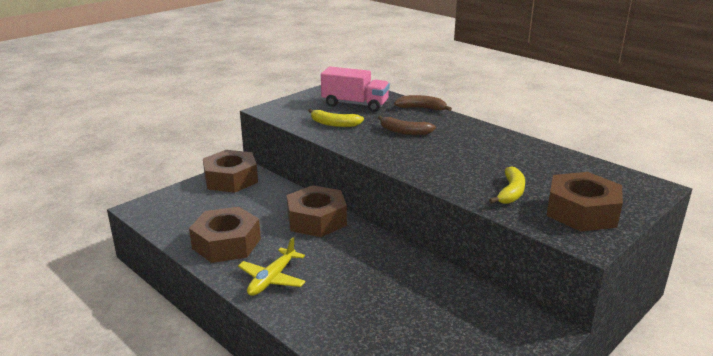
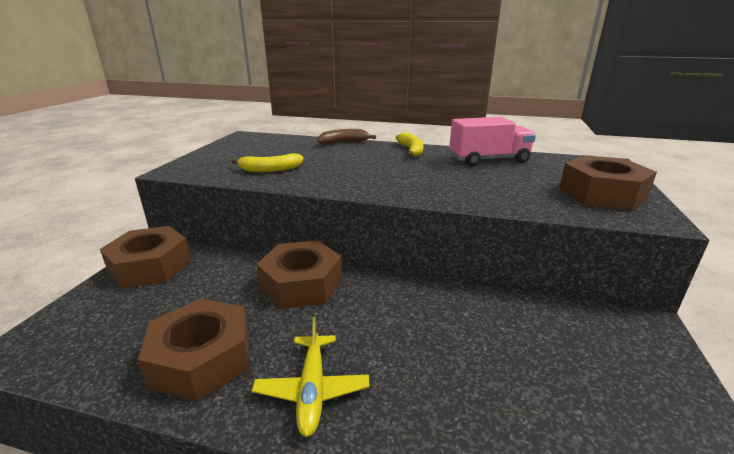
camera: 30 degrees left, 0 degrees up
pink truck [321,66,390,112] -> pink truck moved to [449,117,536,166]
brown banana [378,115,436,135] -> none
yellow banana [489,166,525,204] -> yellow banana moved to [396,132,424,157]

